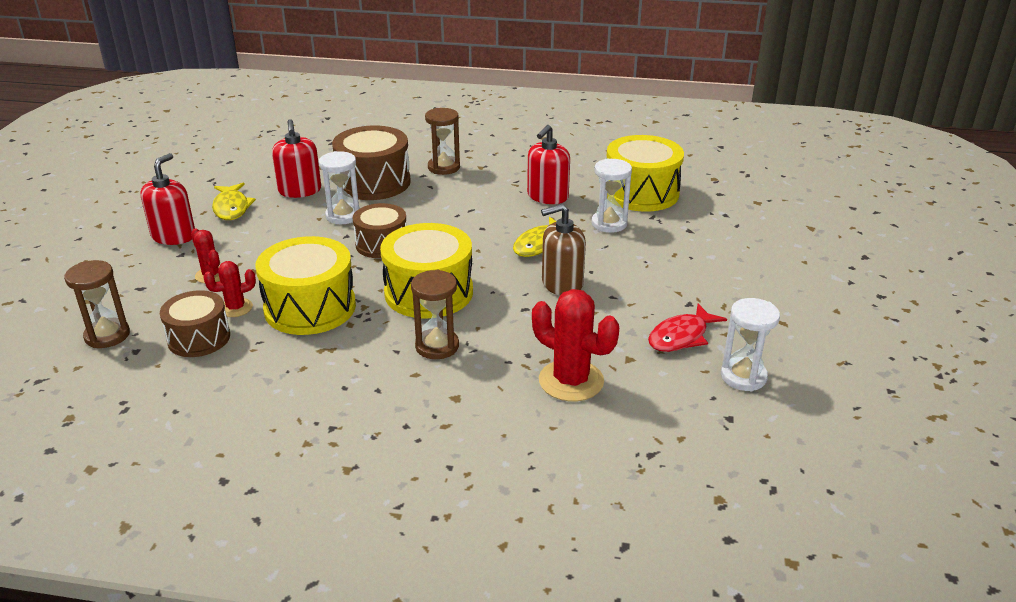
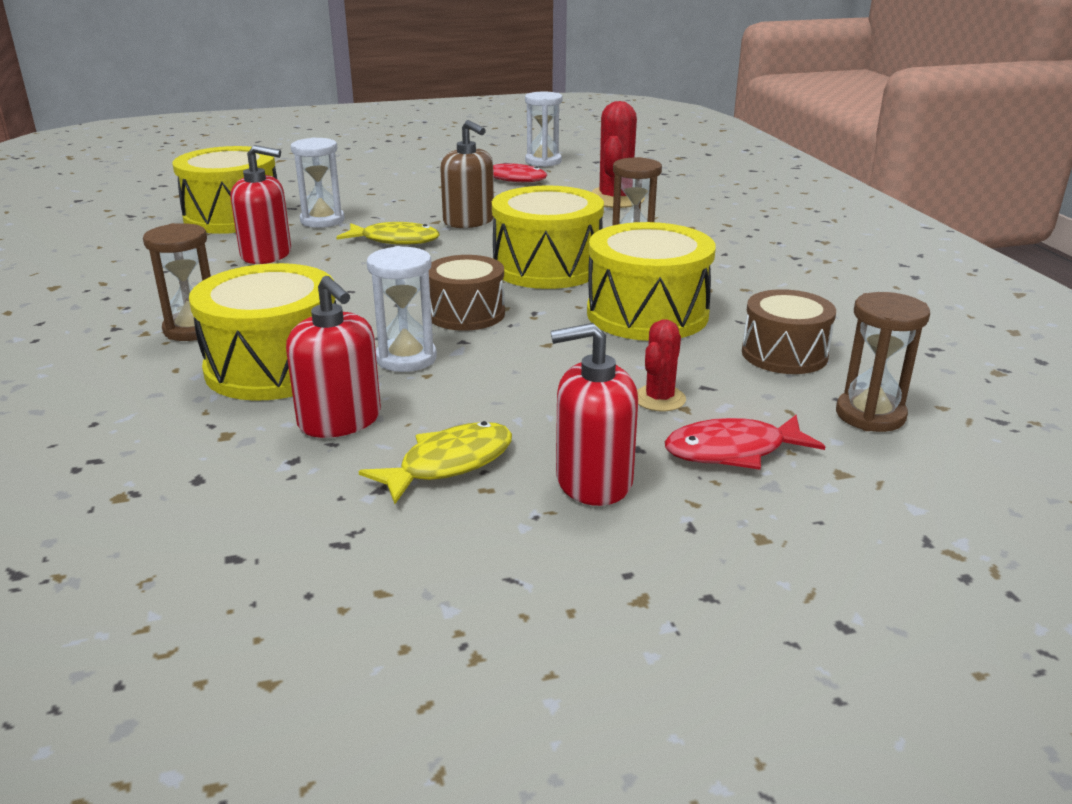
camera: 115 degrees left, 5 degrees down
red cactus [204,261,256,317] -> none
red soap dispenser [272,119,321,198] -> red soap dispenser turned 90 degrees clockwise [286,276,381,438]
brown drum [332,126,411,200] -> yellow drum [189,263,336,401]
none -> red fish [665,415,825,470]

